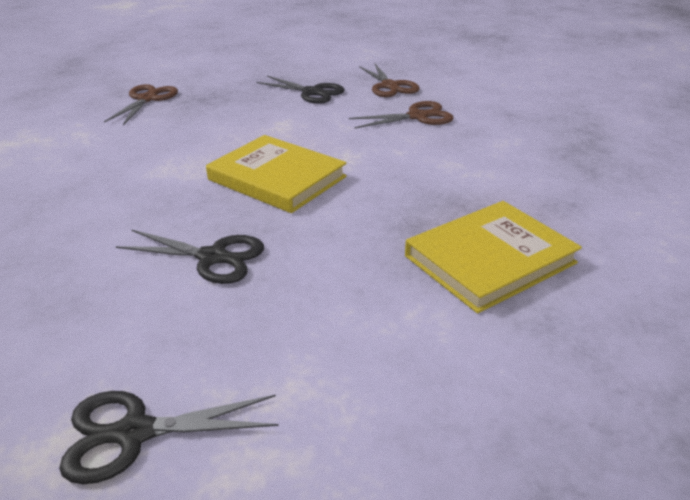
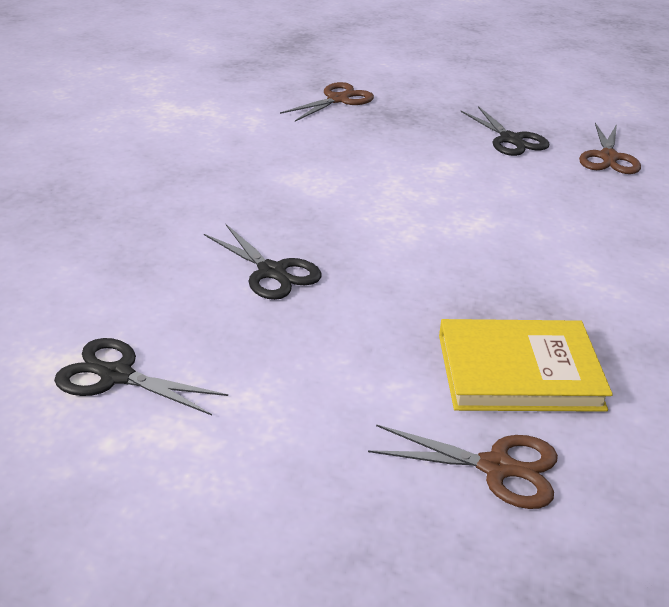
camera: 30 degrees right, 0 degrees up
yellow book [206,135,347,213] -> none
brown scissors [348,101,454,128] -> brown scissors moved to [368,424,558,509]

